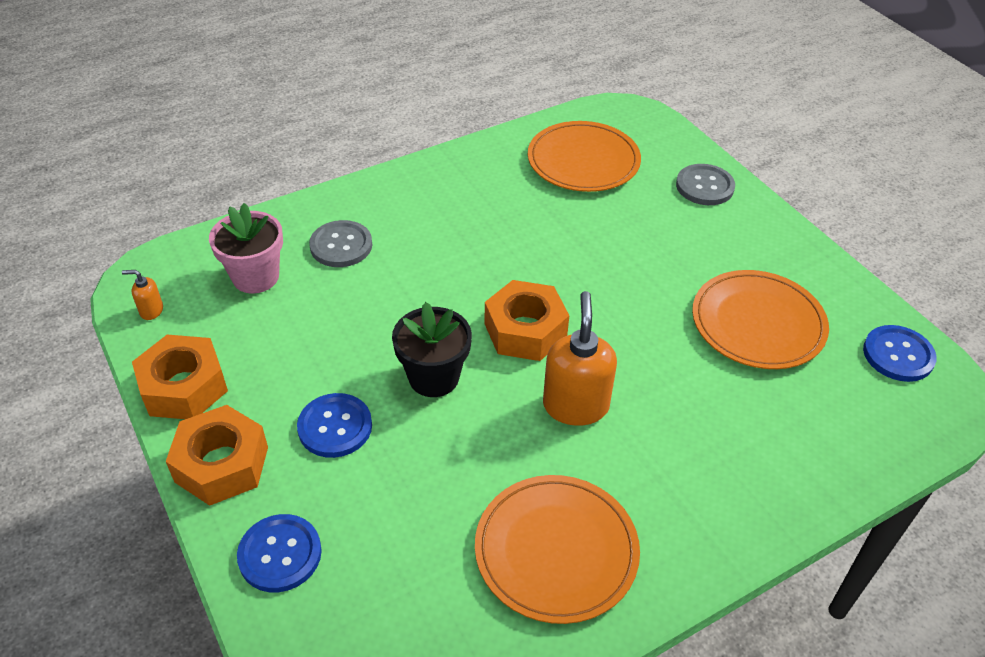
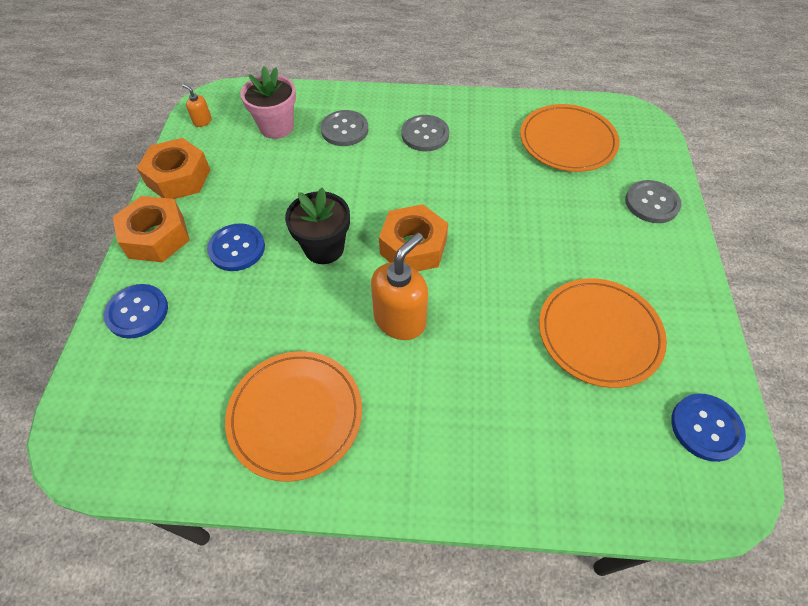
camera: 35 degrees right, 10 degrees up
none -> grey button [402,115,449,151]

